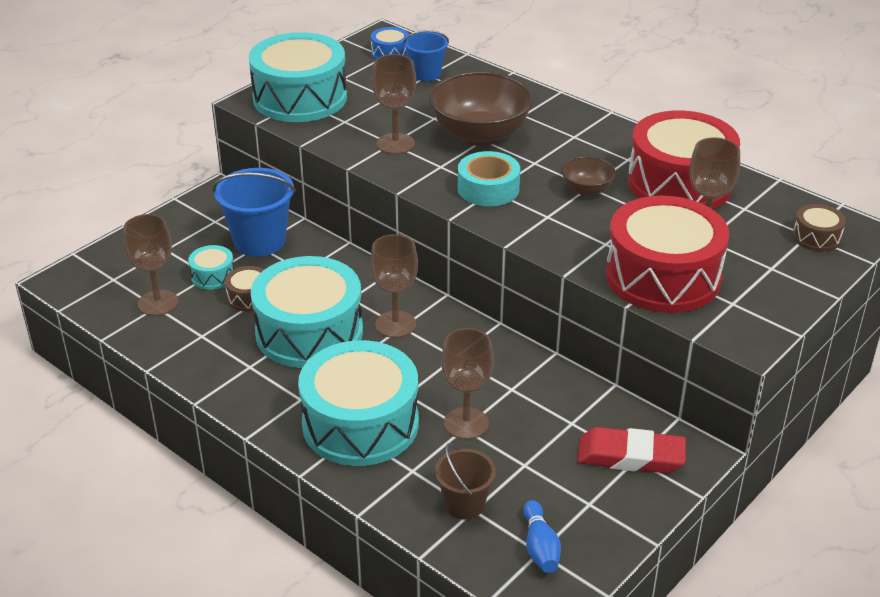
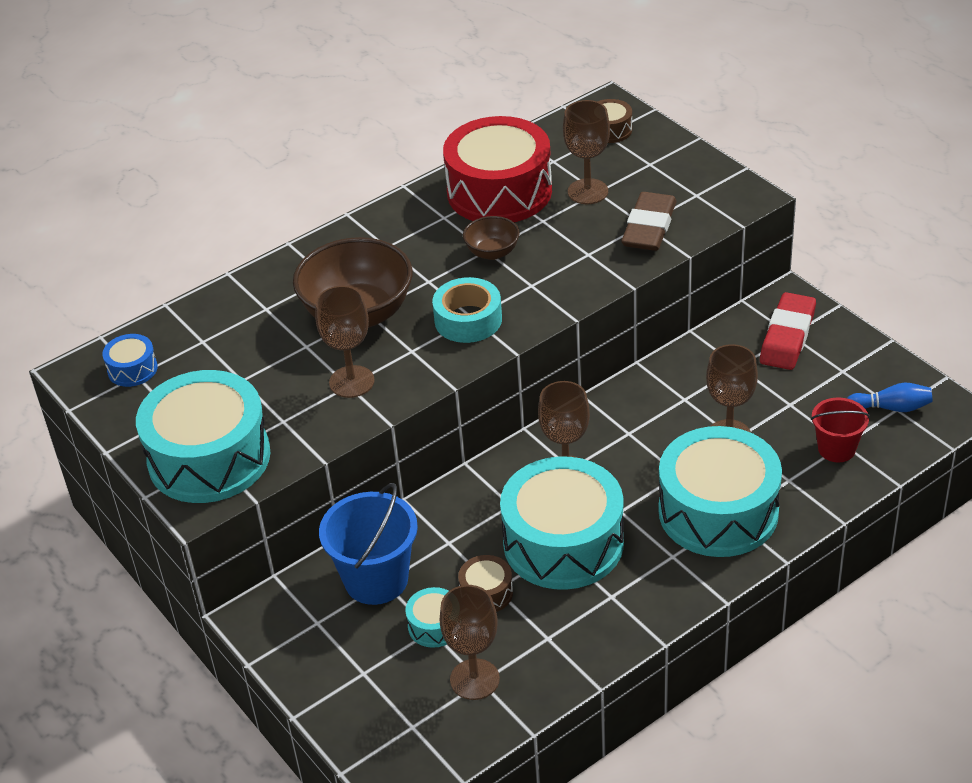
camera: 75 degrees left, 5 degrees up
blue bucket [403,30,449,81] -> none
brown bucket [435,443,496,519] -> red bucket [811,398,870,462]
red drum [606,196,729,313] -> brown eraser [621,192,677,251]

